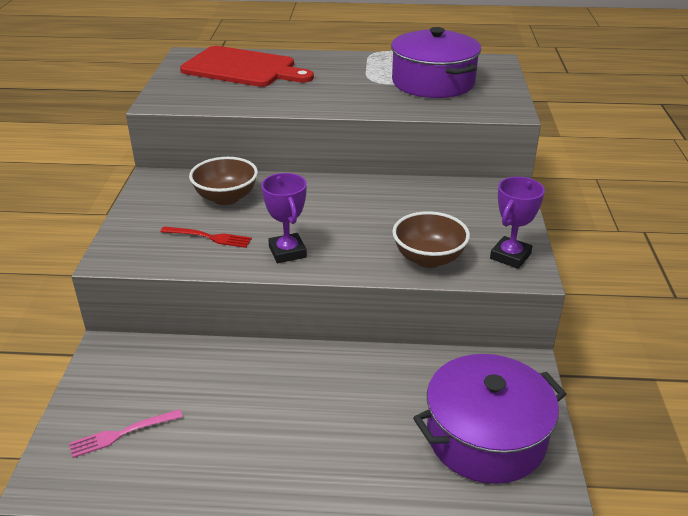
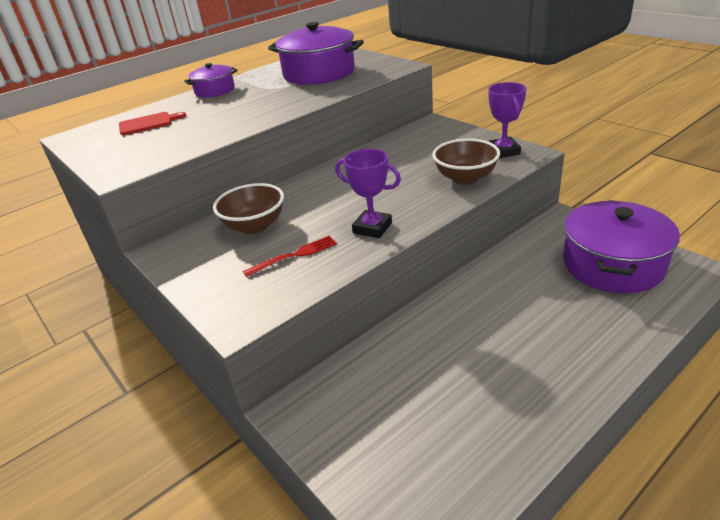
camera: 40 degrees left, 0 degrees up
pink fork [69,409,182,458] -> none
red cutting board [180,46,314,87] -> red cutting board [119,112,186,135], size x0.48
none -> purple pot [184,63,238,97]

